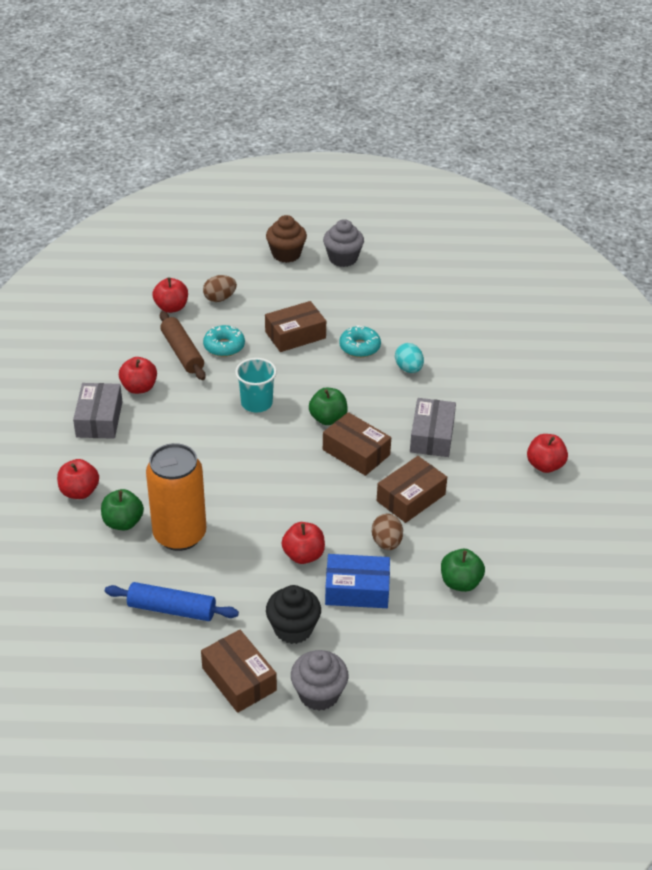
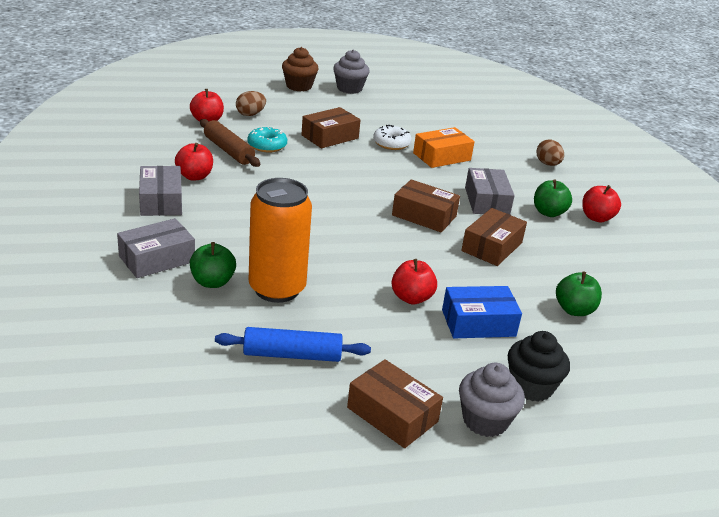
camera: 15 degrees left, 10 degrees down
red apple [57,459,99,499] -> grey box [117,218,195,278]
turquoise cup [235,358,277,413] -> none
black cupcake [266,585,321,644] -> black cupcake moved to [508,331,570,402]
green apple [309,388,348,425] -> green apple moved to [534,179,572,217]
turquoise donut [339,325,381,358] -> white donut [373,125,412,150]
brown egg [372,514,403,550] -> brown egg moved to [537,139,564,166]
turquoise egg [395,343,424,373] -> orange box [413,127,475,168]

